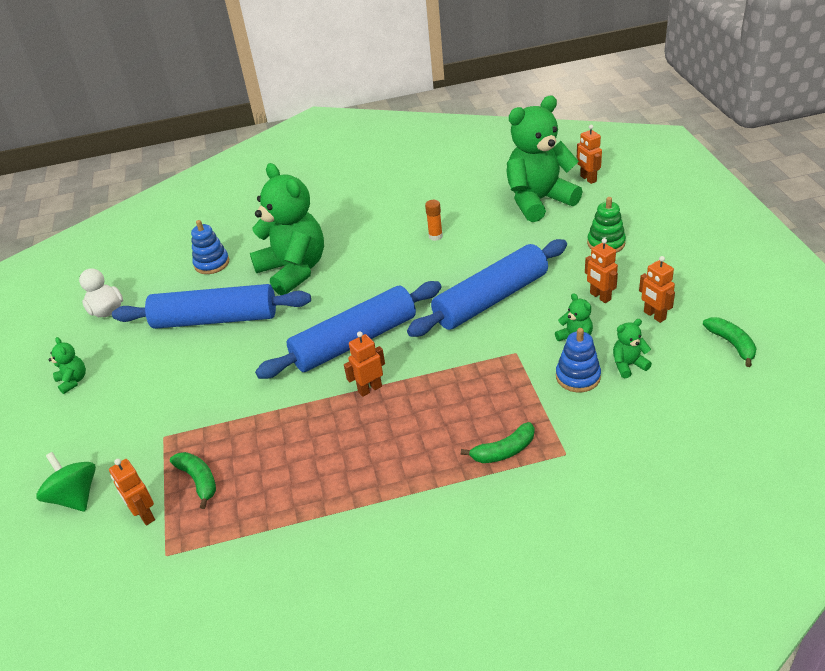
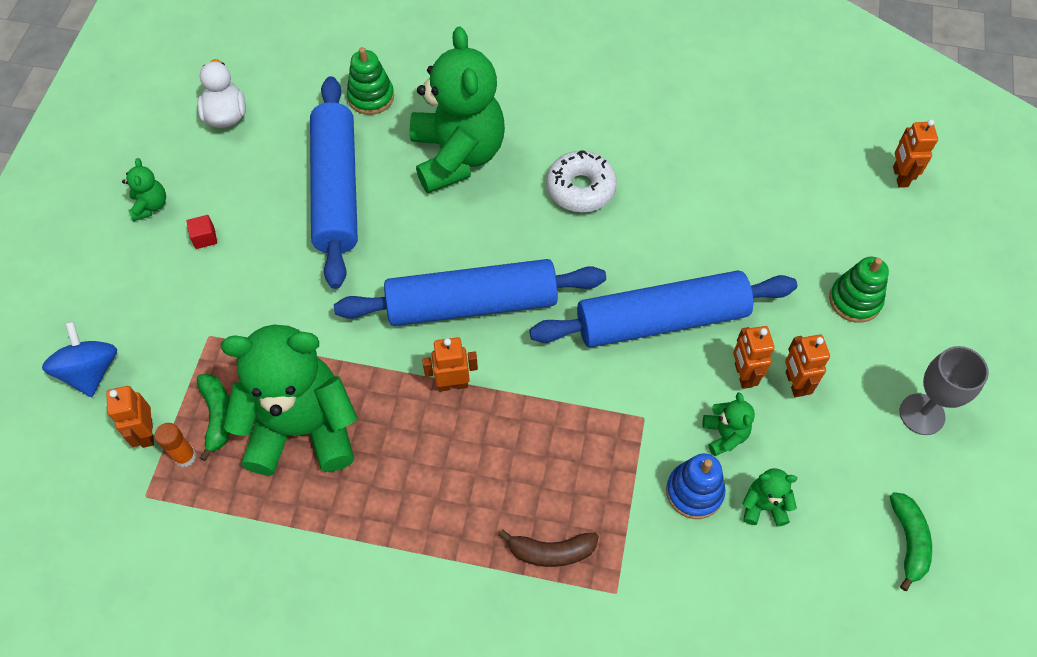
camera: 20 degrees right, 20 degrees up
green spinning top [36,452,96,511] -> blue spinning top [42,321,117,397]
blue rolling pin [112,284,311,329] -> blue rolling pin turned 60 degrees clockwise [310,76,358,289]
blue stacking toy [191,220,229,274] -> green stacking toy [347,47,394,115]
orange glue stick [425,200,443,241] -> orange glue stick moved to [154,423,196,467]
green banana [461,422,534,463] -> brown banana [499,530,599,567]
green teddy bear [506,96,582,222] -> green teddy bear moved to [221,325,357,475]
orange robot [639,256,675,323] -> orange robot moved to [733,326,775,389]
none -> red cube [187,215,217,249]
none -> white donut [546,150,617,212]
none -> grey goblet [900,346,989,435]

